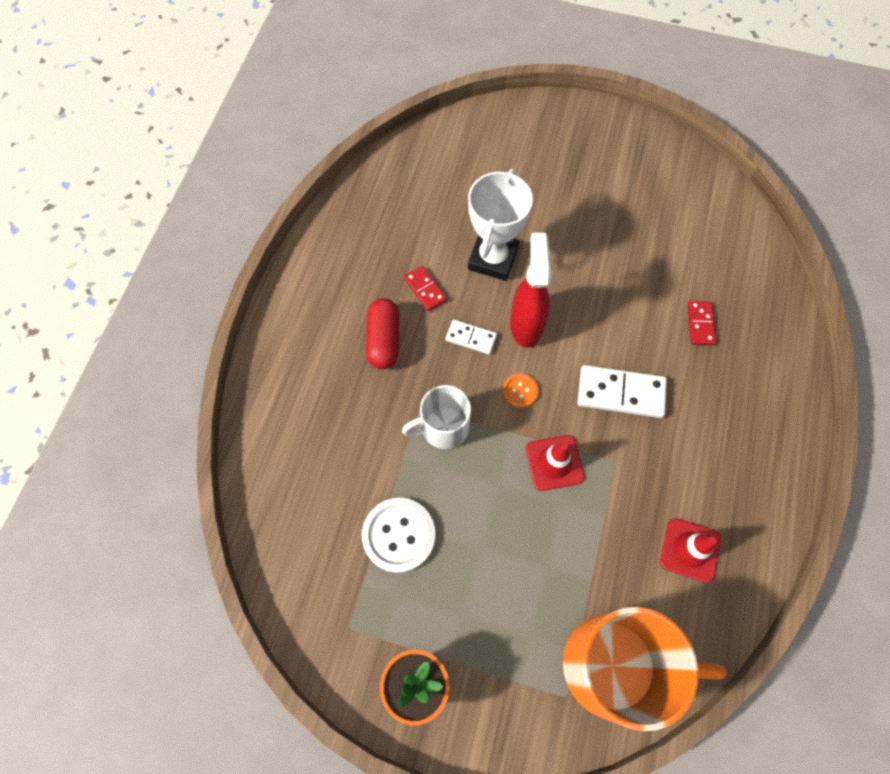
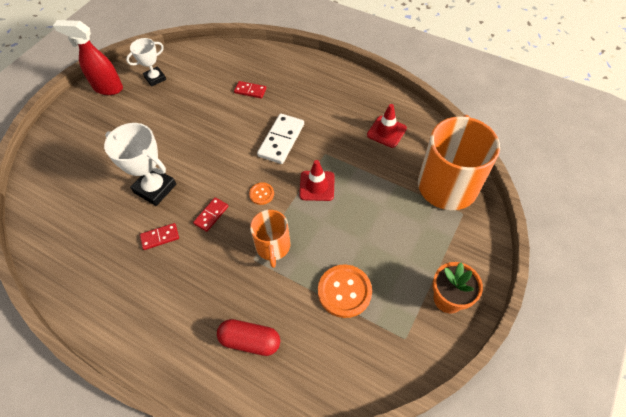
camera: 75 degrees left, 10 degrees down
white button [362,498,435,573] -> orange button [318,265,372,318]
red capsule [366,298,399,369] -> red capsule moved to [217,319,280,356]
white mug [402,385,471,449] -> orange mug [250,210,290,268]
white domino [445,319,497,355] -> red domino [193,197,228,232]
red spray bottle [510,233,552,348] -> red spray bottle moved to [53,20,123,95]
none -> white trophy [126,38,166,87]

